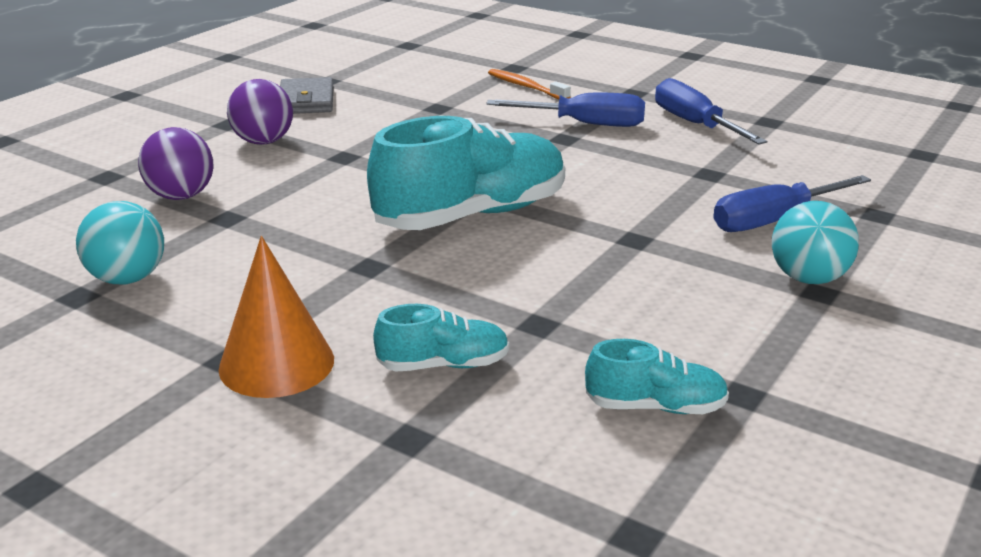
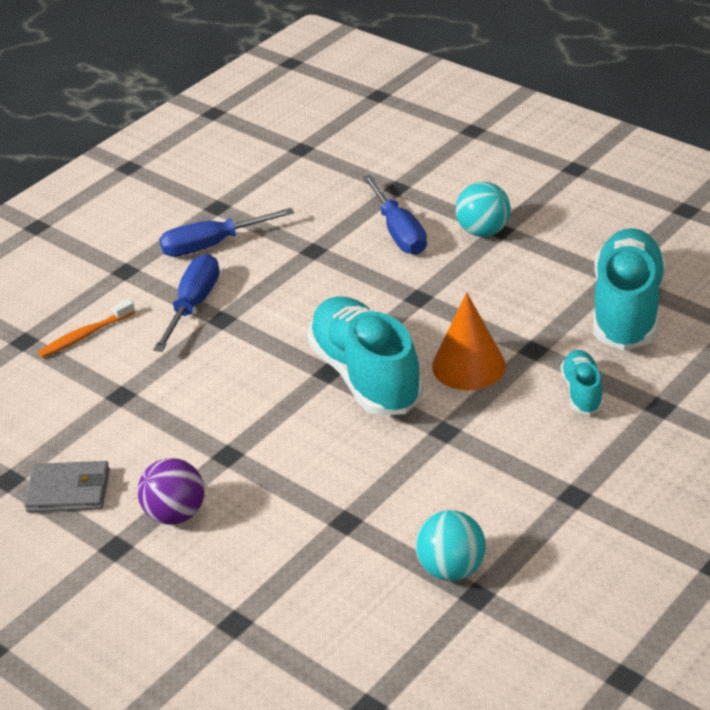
camera: 80 degrees left, 10 degrees up
purple ball [138,127,214,200] -> none
orange cone [219,236,334,398] -> orange cone moved to [432,292,506,390]
turquoise shoe [585,339,729,414] -> turquoise shoe [593,228,666,350], size x2.06

